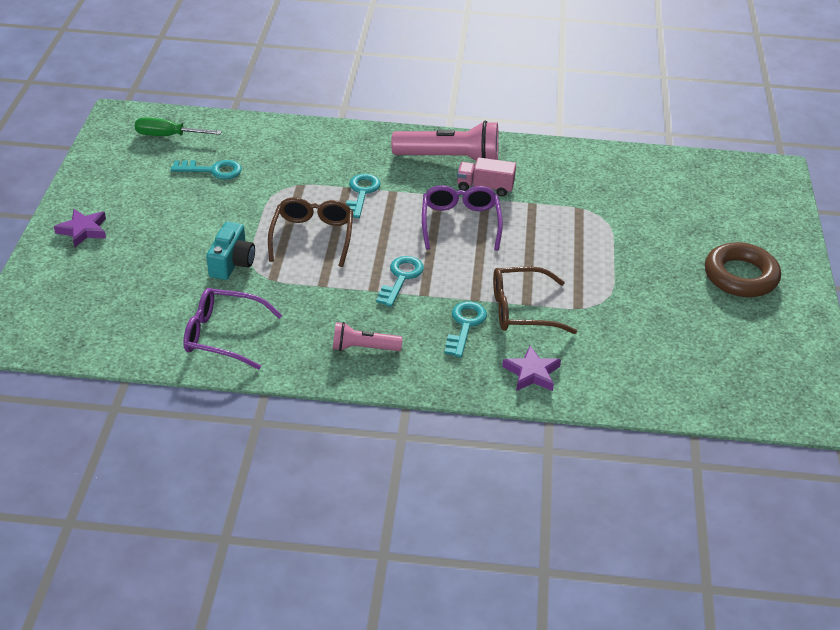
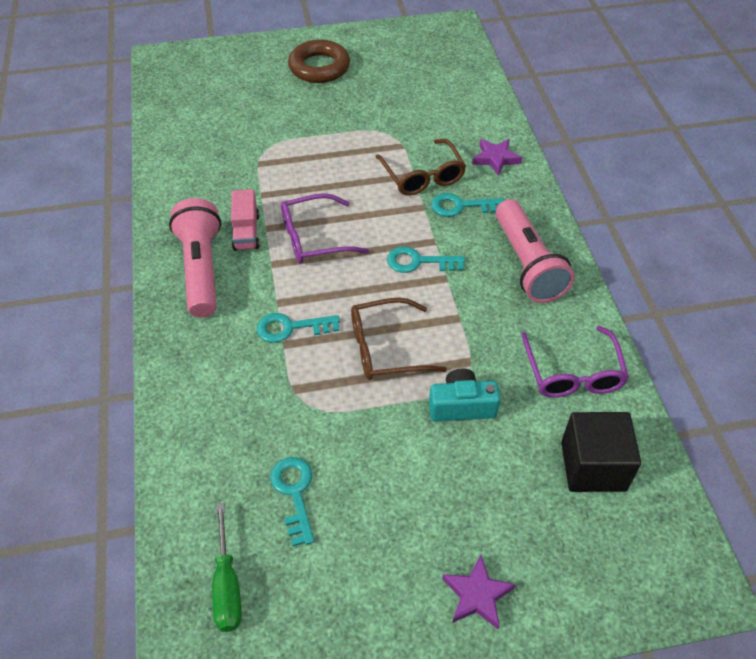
camera: 105 degrees left, 10 degrees up
pink flashlight [333,322,403,351] -> pink flashlight [496,199,575,303], size x1.85
none -> black cube [561,412,641,492]

